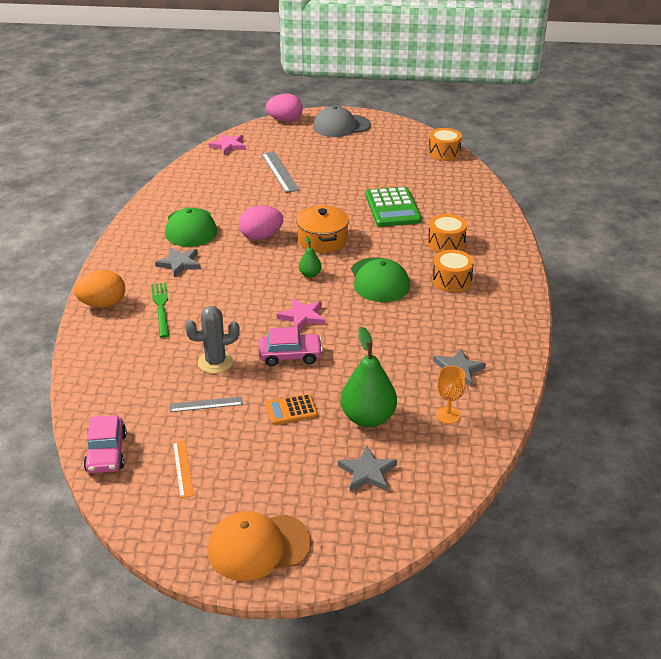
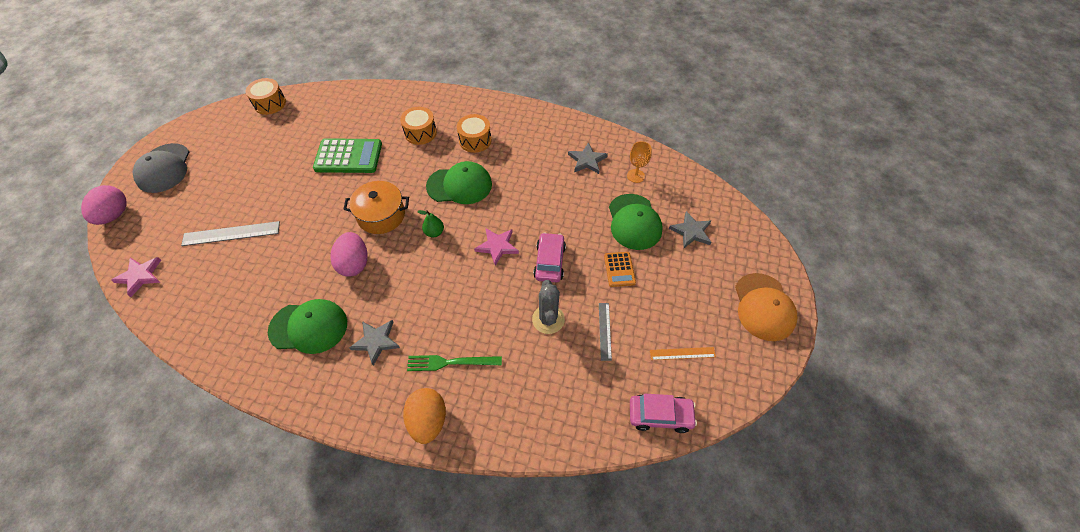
camera: 80 degrees left, 20 degrees up
green pear [340,327,397,427] -> green cap [609,194,663,250]

